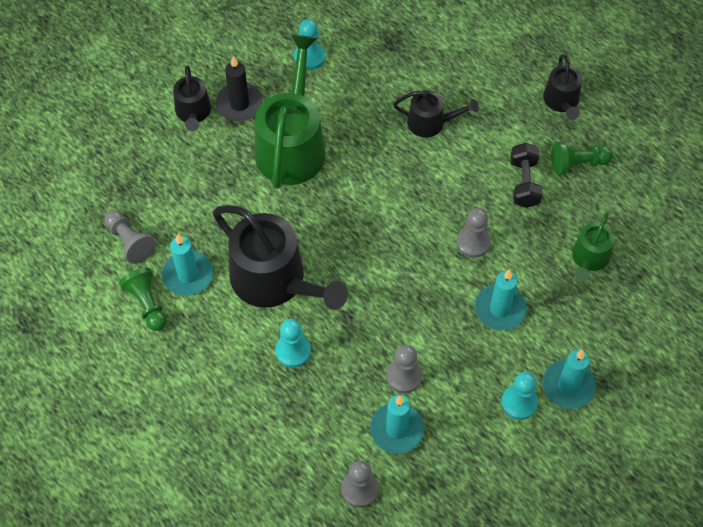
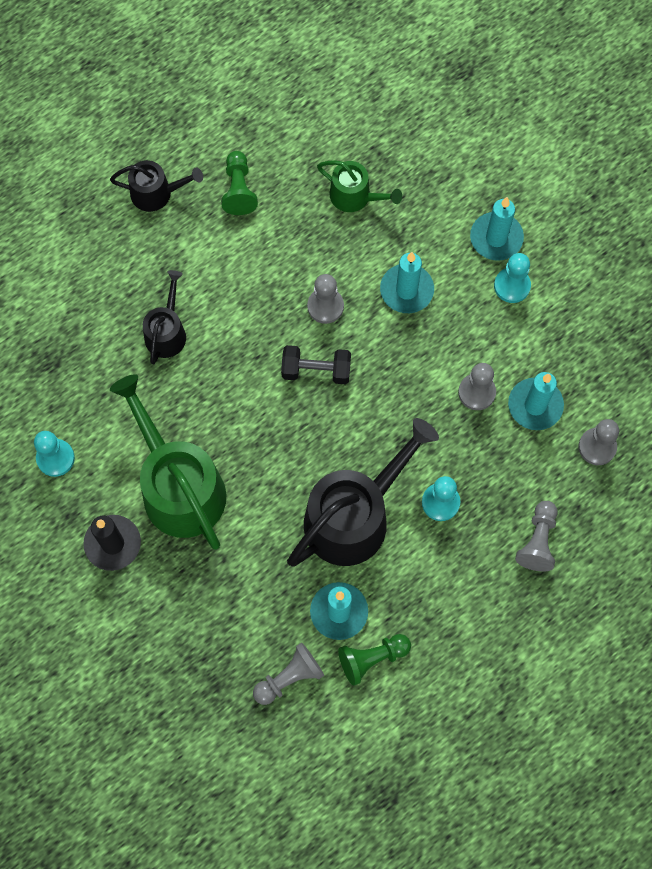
camera: 85 degrees left, 10 degrees up
black watering can [173,65,211,131] -> none
green watering can [255,35,326,189] -> green watering can turned 45 degrees clockwise [110,374,227,550]
black dumbbell [510,143,543,208] -> black dumbbell moved to [281,345,351,384]
none -> grey pawn [515,501,558,572]

